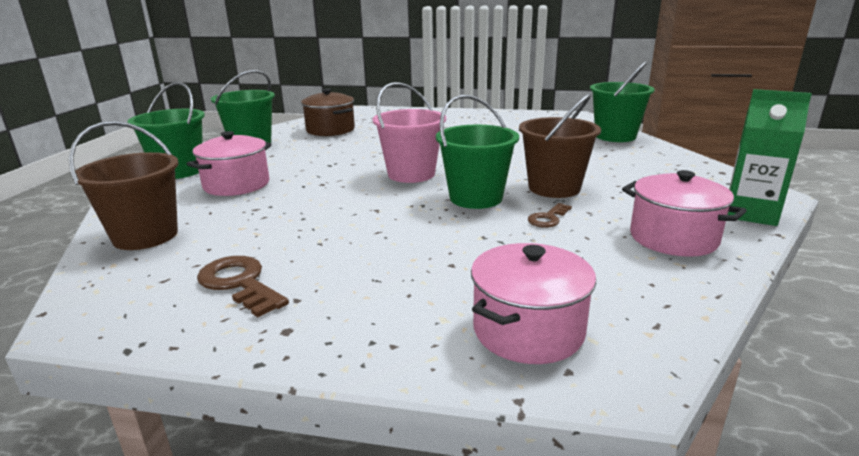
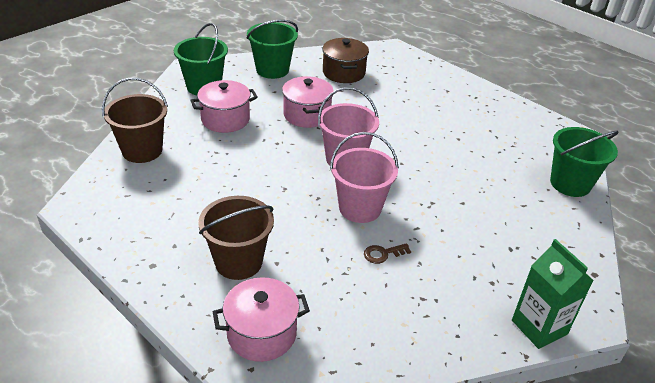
camera: 30 degrees right, 15 degrees up
brown key [197,256,289,317] -> none
green bucket [436,95,519,209] -> pink bucket [330,132,399,223]
brown bucket [519,93,601,198] -> brown bucket moved to [198,196,274,280]
pink pot [622,170,747,257] -> pink pot moved to [282,76,334,128]

